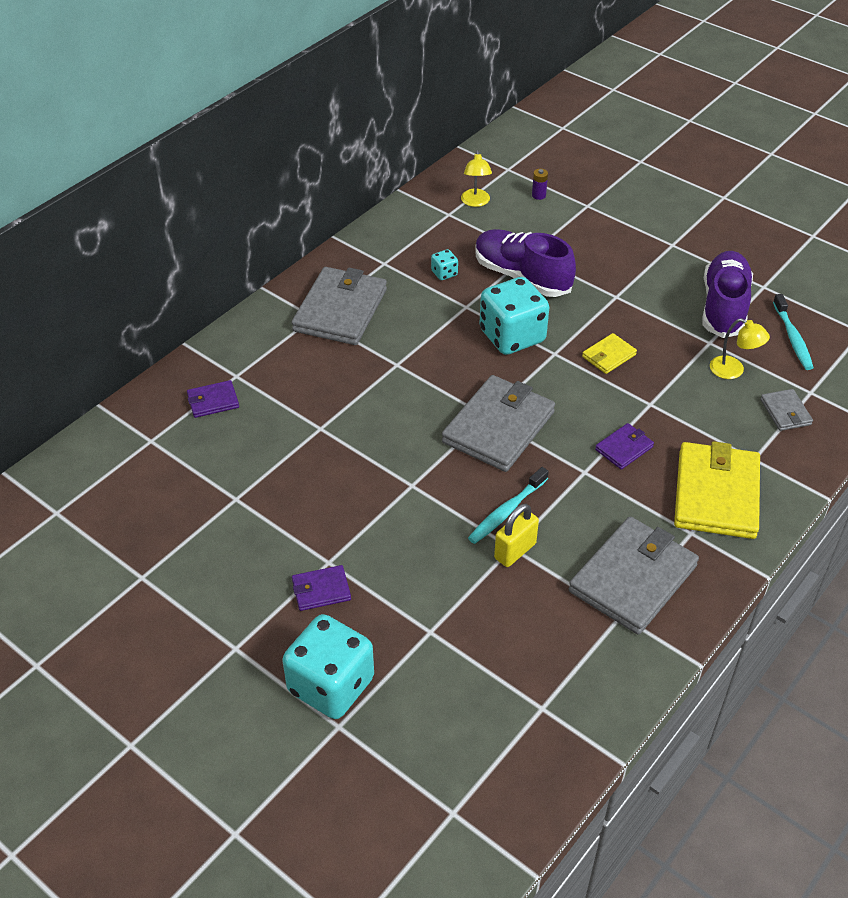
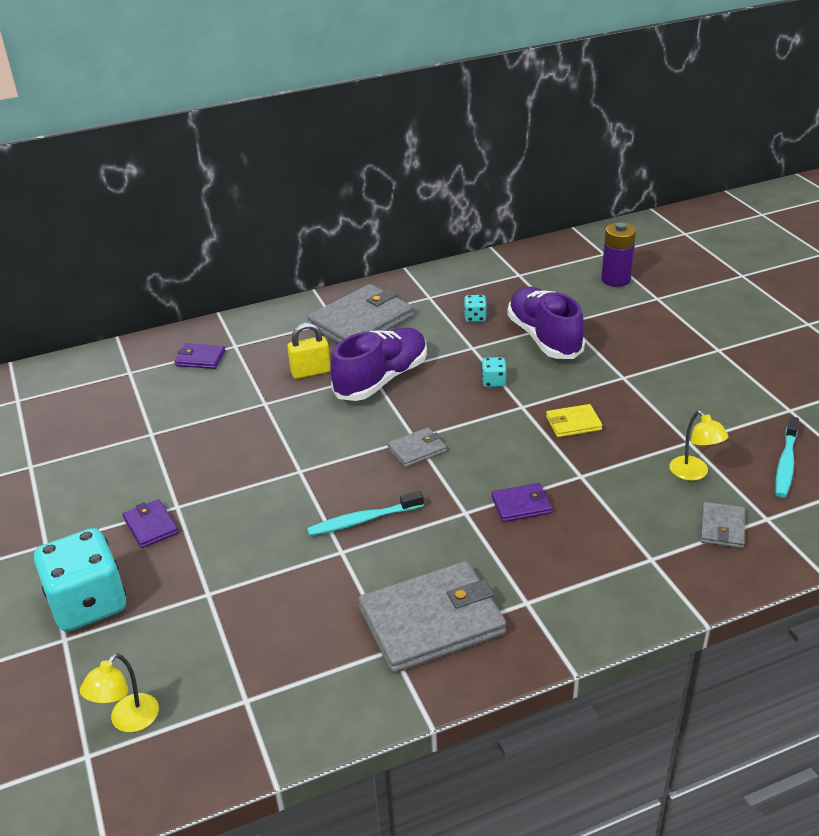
camera: 30 degrees right, 10 degrees down
purple wallet [292,565,351,611] -> purple wallet turned 45 degrees clockwise [123,499,178,548]
grey wallet [442,375,555,472] -> grey wallet [387,427,447,467], size x0.47
yellow lamp [461,150,492,207] -> yellow lamp moved to [80,653,159,732]
turquoise dice [479,277,549,355] -> turquoise dice [481,357,506,387], size x0.42
yellow padlock [494,504,539,567] -> yellow padlock moved to [287,323,331,379]
purple battery [532,169,548,200] -> purple battery [601,223,636,287], size x2.02
yellow wallet [674,441,760,539] -> none
purple shoe [703,251,753,338] -> purple shoe moved to [330,328,427,401]

